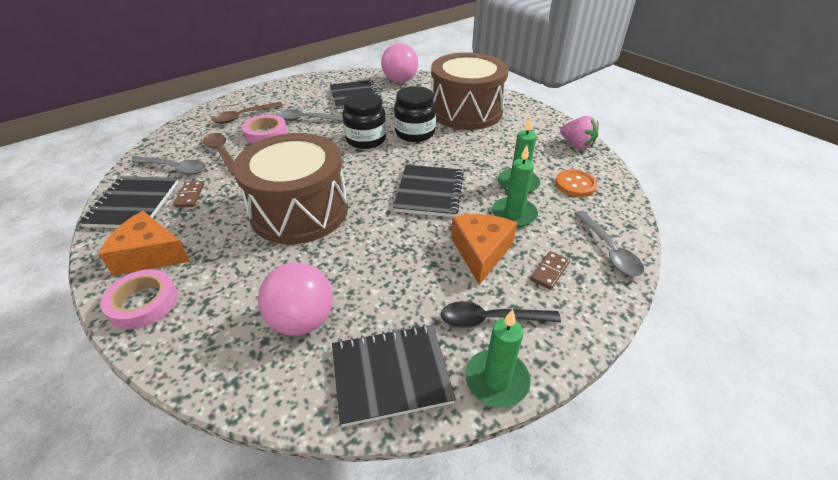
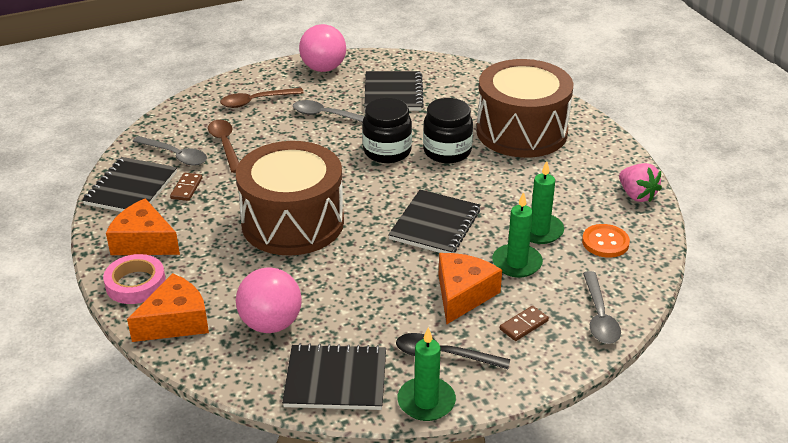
camera: 15 degrees right, 5 degrees down
pink tape [242,114,287,144] -> none
pink ball [381,43,418,83] -> pink ball moved to [299,24,346,72]
none -> orange cheese [127,273,209,342]

